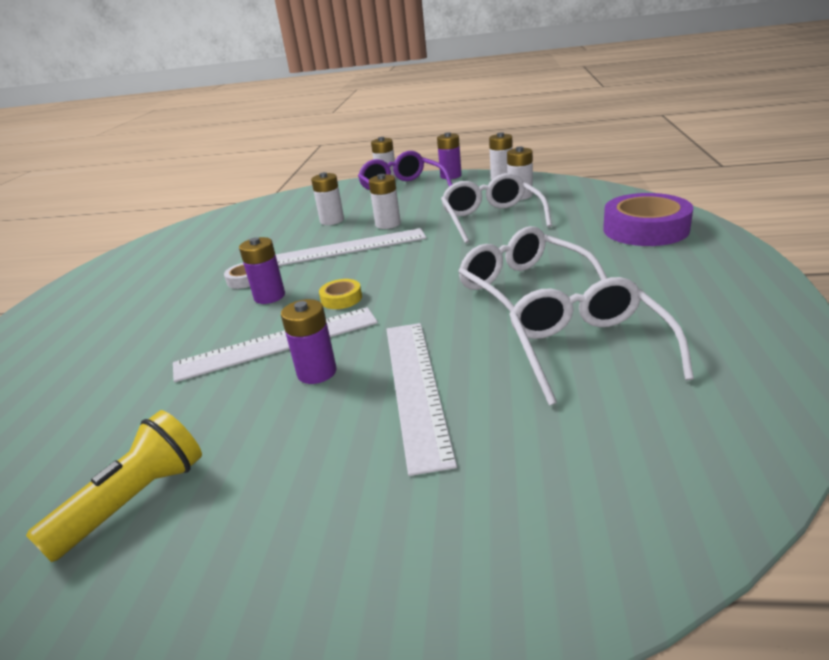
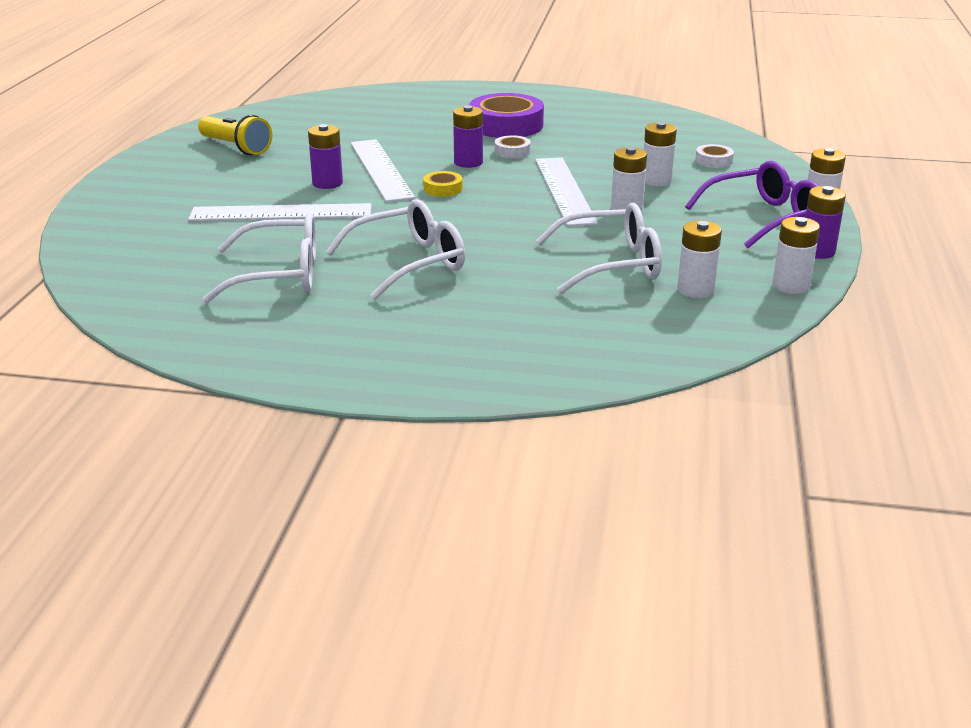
camera: 90 degrees right, 0 degrees up
purple tape [603,193,693,246] -> purple tape moved to [470,93,544,138]
none -> white tape [695,144,734,168]

